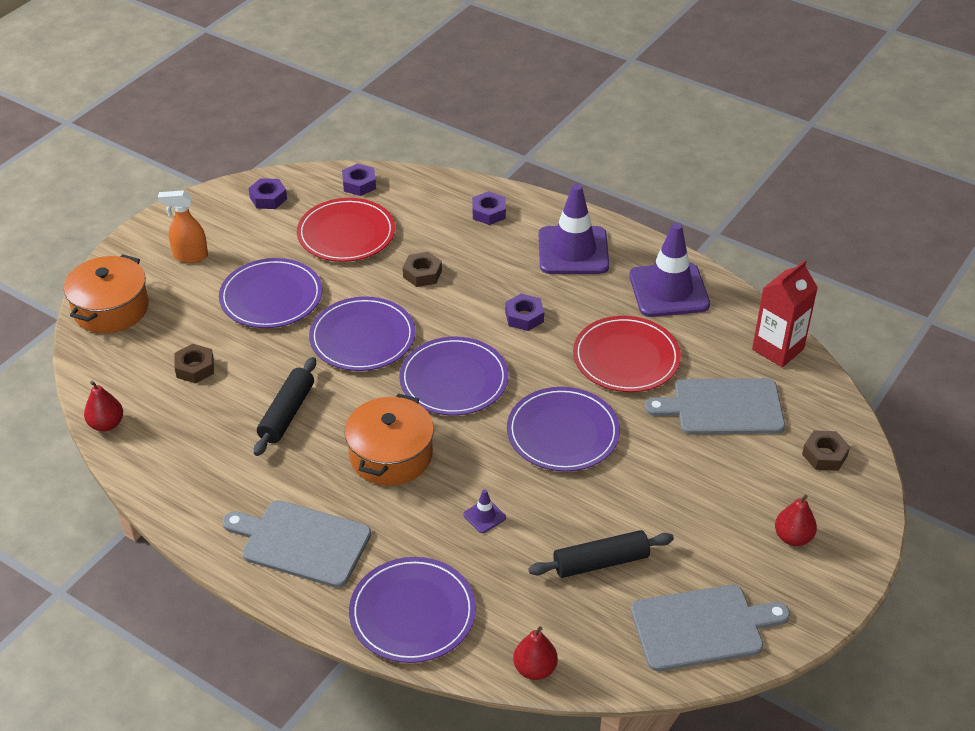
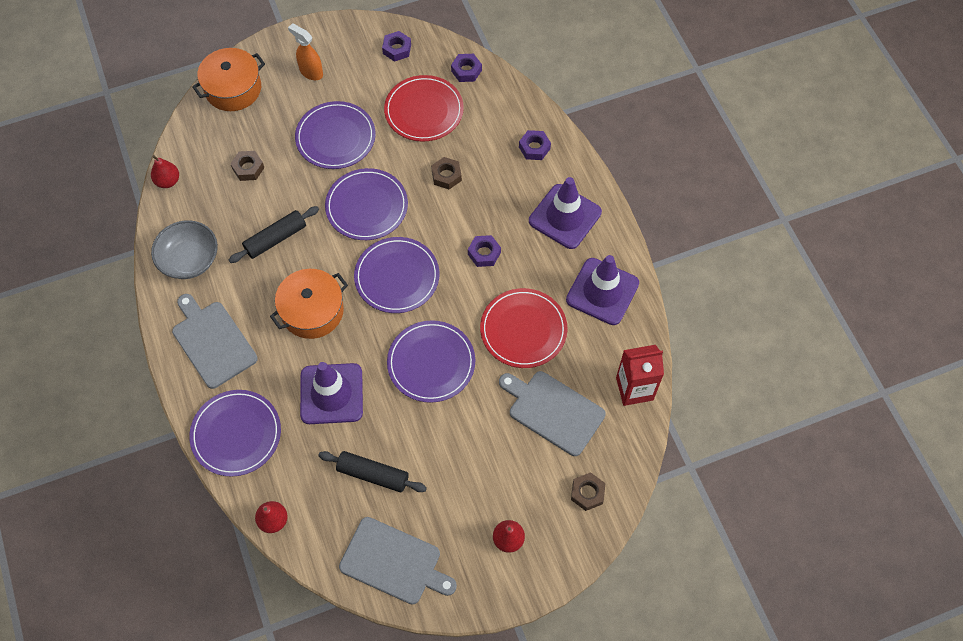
camera: 35 degrees right, 20 degrees up
purple traffic cone [463,489,506,533] -> purple traffic cone [300,362,363,424], size x2.49
none -> grey bowl [151,220,218,279]

